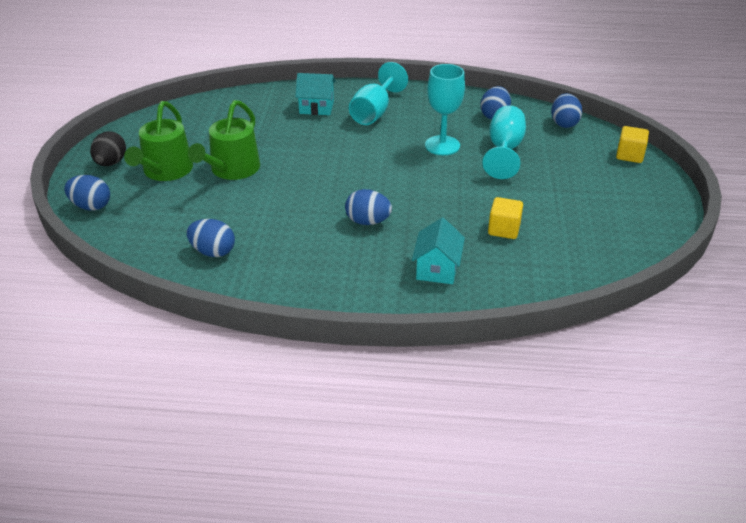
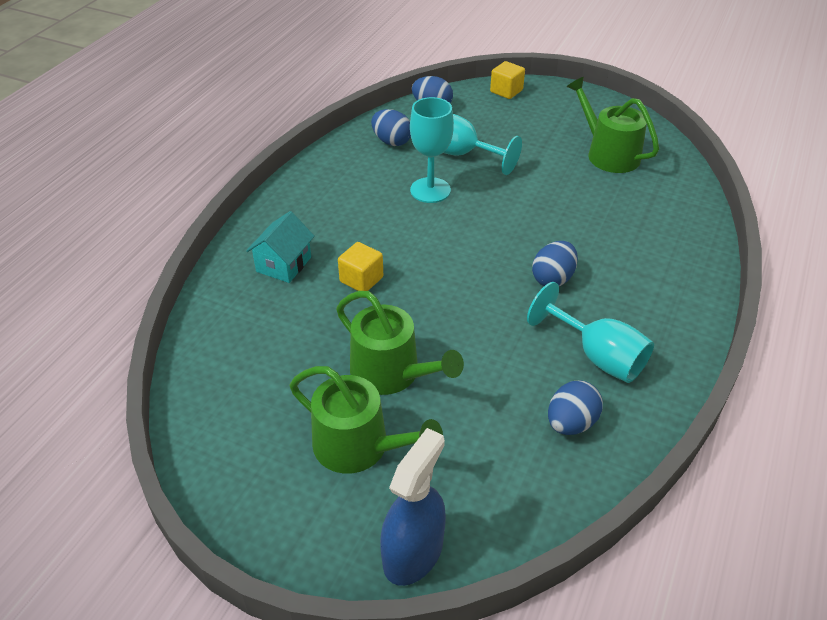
camera: 70 degrees left, 5 degrees up
blue egg [64,175,110,211] -> blue spray bottle [380,428,446,586]
black egg [90,131,126,166] -> none
turquoise goblet [349,62,408,125] -> turquoise goblet moved to [527,282,654,383]
turquoise house [412,218,465,284] -> none
yellow cube [488,197,523,239] -> yellow cube moved to [338,242,383,291]
none -> green watering can [567,77,659,173]

